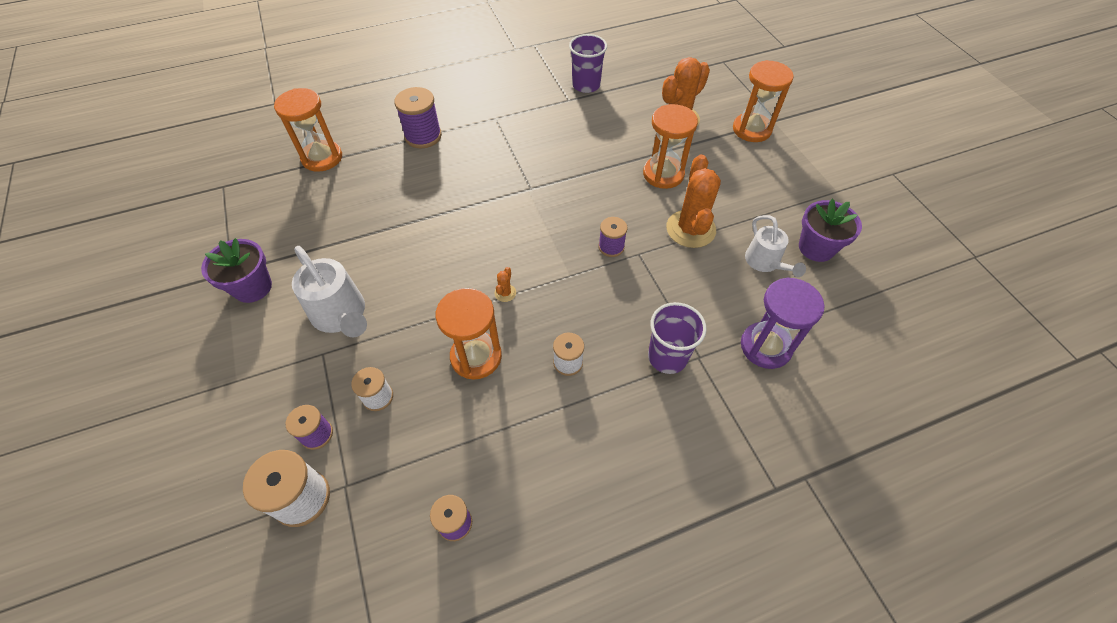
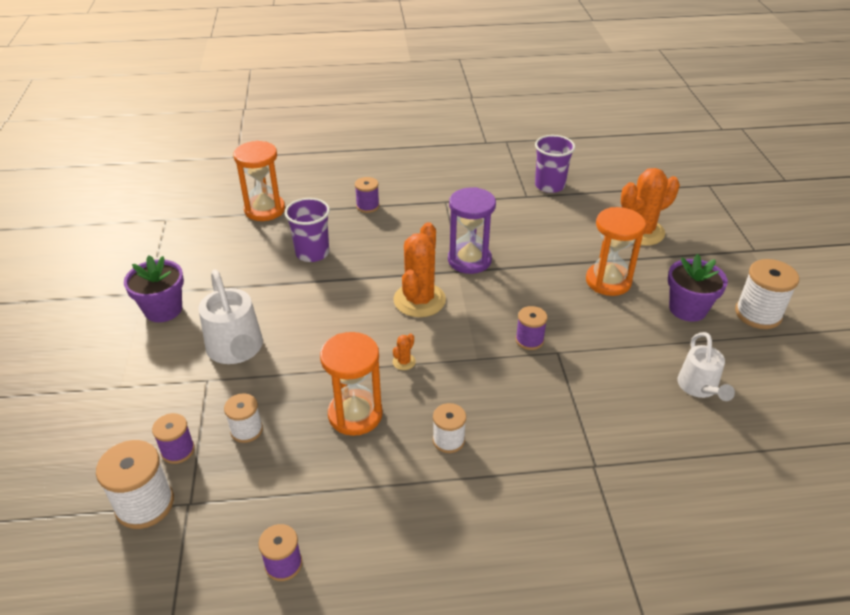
camera: 15 degrees right, 15 degrees down
purple spool [394,87,442,148] -> purple spool [355,177,380,213], size x0.61
purple cup [648,302,707,374] -> purple cup moved to [284,198,330,262]
orange cactus [666,154,721,248] -> orange cactus moved to [393,222,446,317]
orange hourglass [733,60,794,142] -> none
purple hourglass [741,277,824,369] -> purple hourglass moved to [448,187,496,274]
purple flower pot [799,199,862,262] -> purple flower pot moved to [668,254,728,322]
none -> white spool [735,259,799,329]

